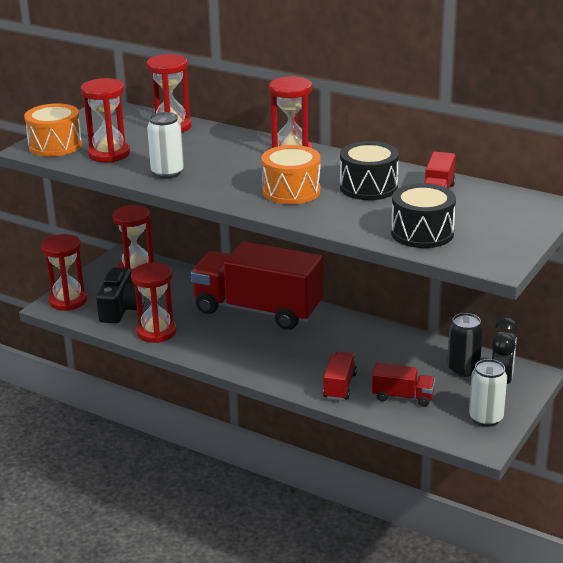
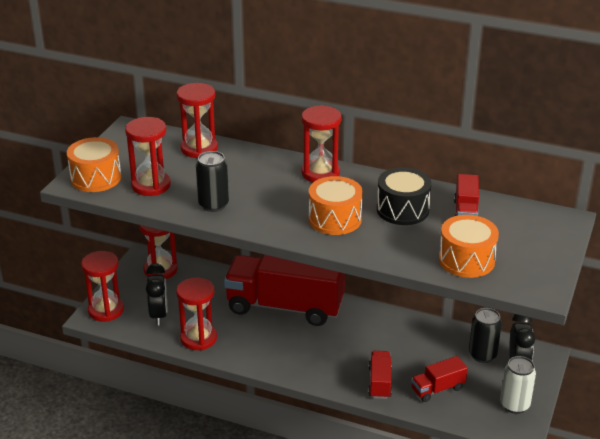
camera: 10 degrees left, 5 degrees up
black camera [96,267,145,323] -> black clock [146,263,167,325]
white can [147,112,184,179] -> black can [196,151,229,212]
red truck [372,363,435,407] -> red truck turned 150 degrees clockwise [411,356,468,402]
black drum [391,183,456,248] -> orange drum [439,215,499,278]

